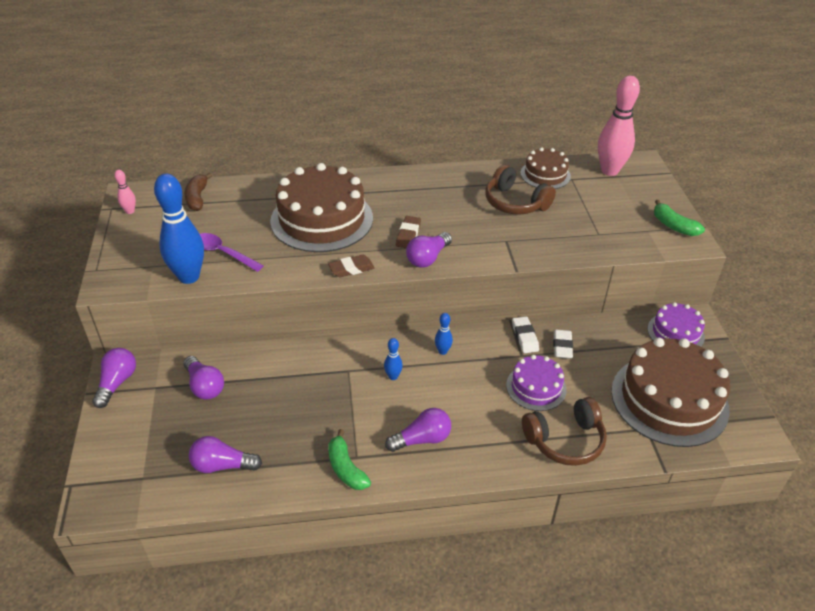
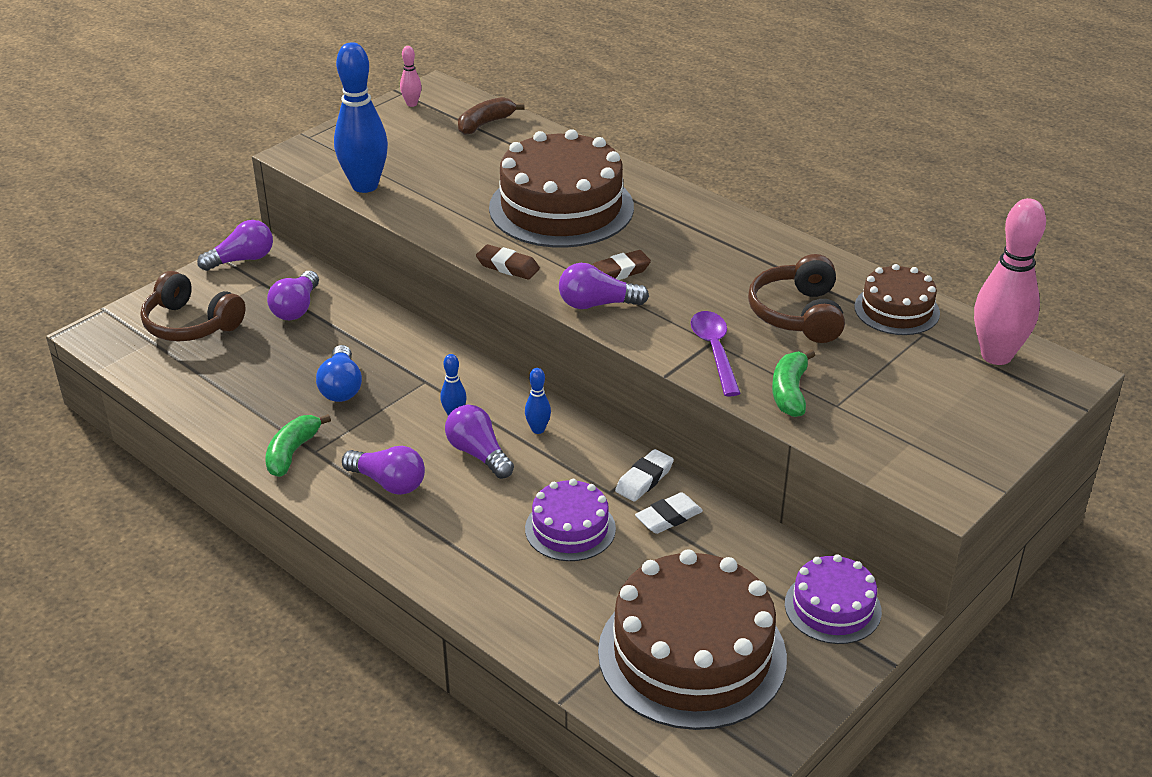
camera: 50 degrees right, 5 degrees down
purple light bulb [189,436,262,473] -> purple light bulb moved to [445,405,514,479]
purple spoon [200,233,264,272] -> purple spoon moved to [691,311,741,397]
brown headphones [522,397,607,466] -> brown headphones moved to [141,271,245,341]
green banana [654,200,705,236] -> green banana moved to [772,349,815,417]
none -> blue light bulb [316,345,362,402]

